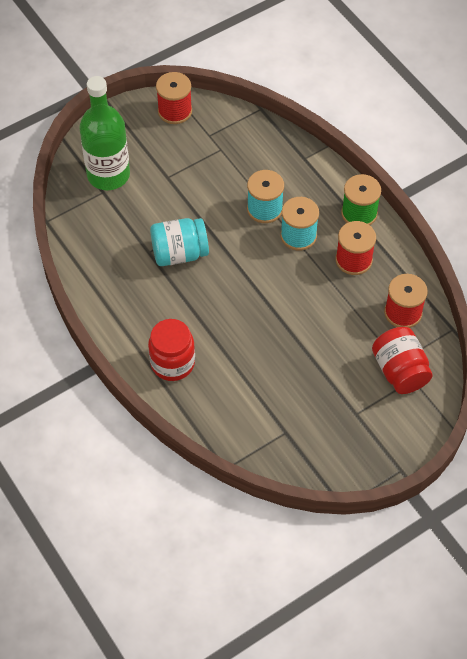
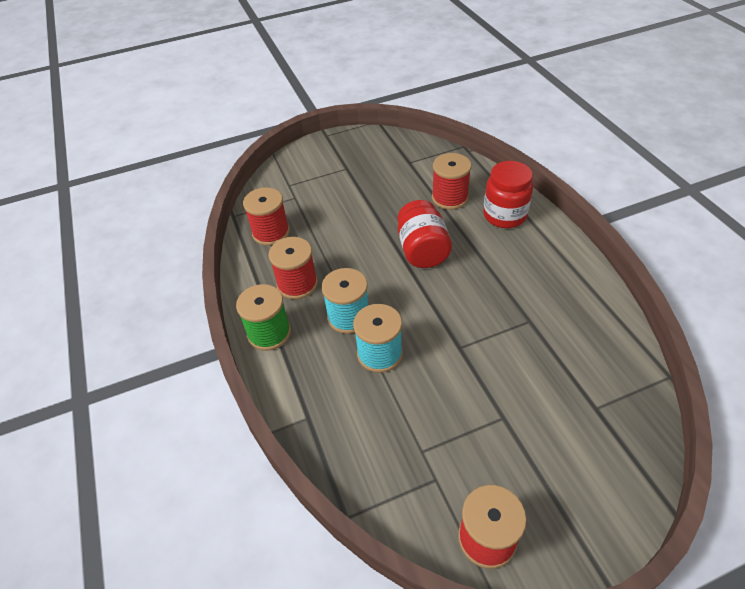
camera: 165 degrees left, 10 degrees down
green bottle [79,76,130,190] -> none
turquoise jar [150,218,209,266] -> none
red jar [372,327,433,394] -> red jar moved to [397,200,452,268]
none -> red spool [432,153,471,210]

